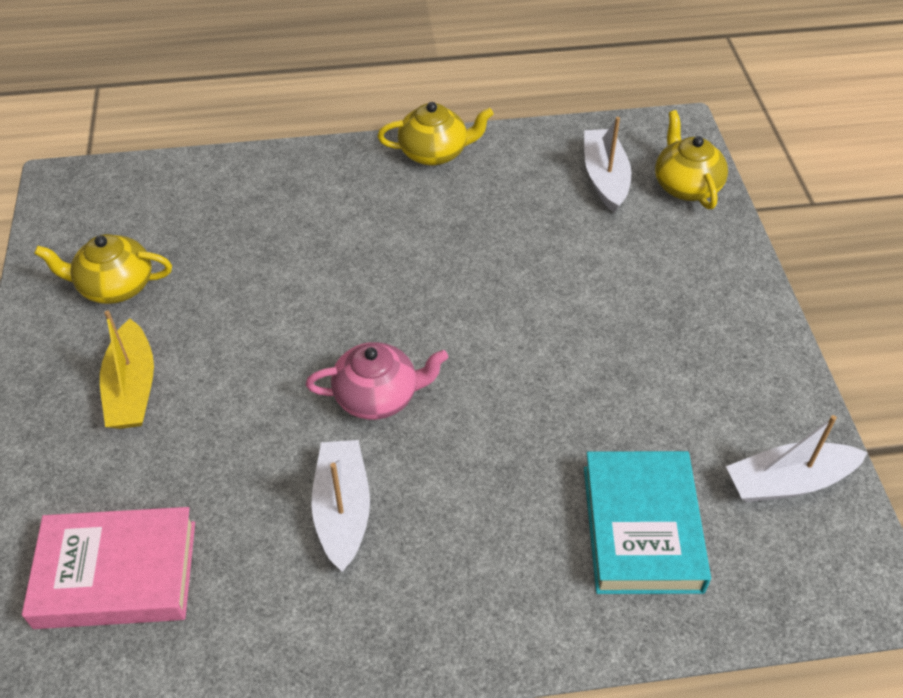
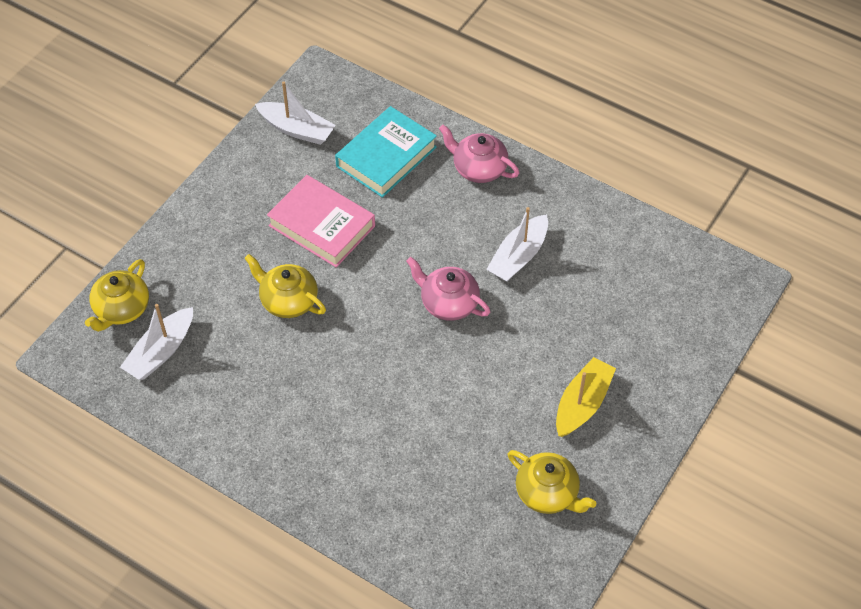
camera: 140 degrees left, 5 degrees up
pink book [22,507,195,629] -> pink book moved to [267,175,375,267]
yellow teapot [377,102,494,165] -> yellow teapot moved to [244,254,326,318]
none -> pink teapot [439,124,519,183]

